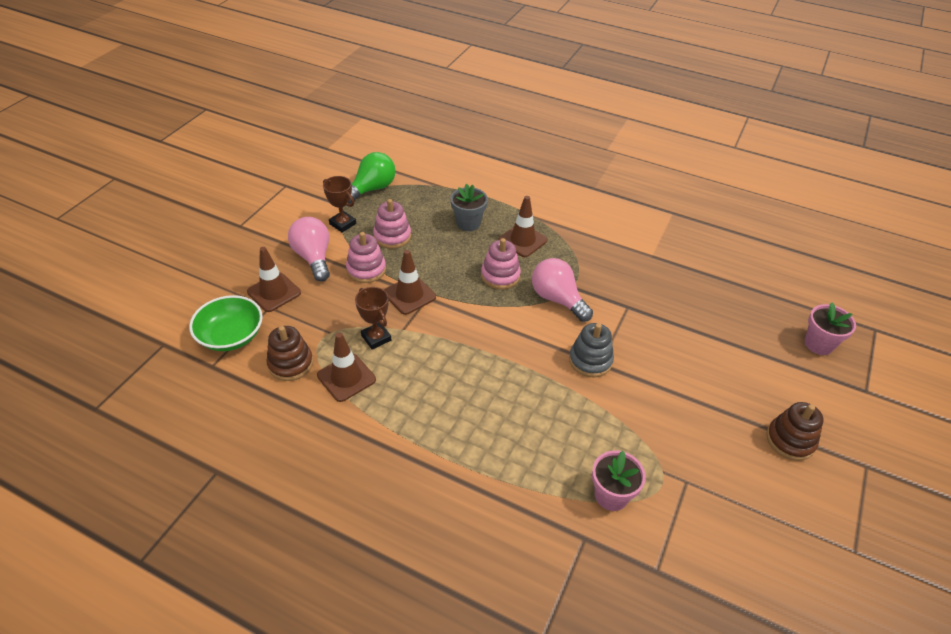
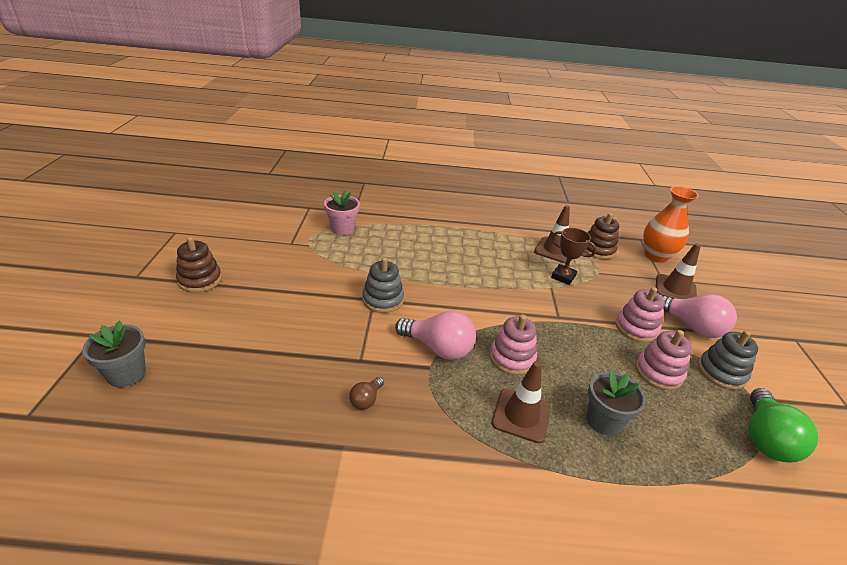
camera: 155 degrees right, 10 degrees down
green bowl [189,295,263,351] -> orange vase [643,186,699,263]
brown trophy [323,176,356,232] -> grey stacking toy [698,330,758,390]
brown traffic cone [384,250,436,315] -> none
pink flower pot [805,302,856,355] -> grey flower pot [82,321,146,387]
none -> brown light bulb [349,377,384,410]

